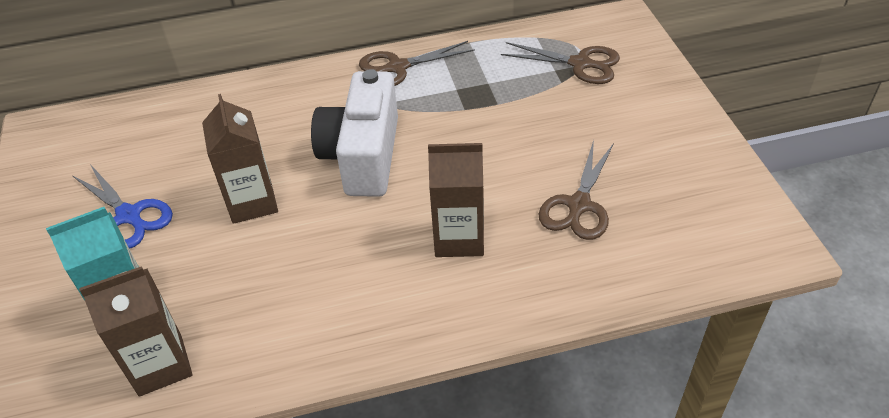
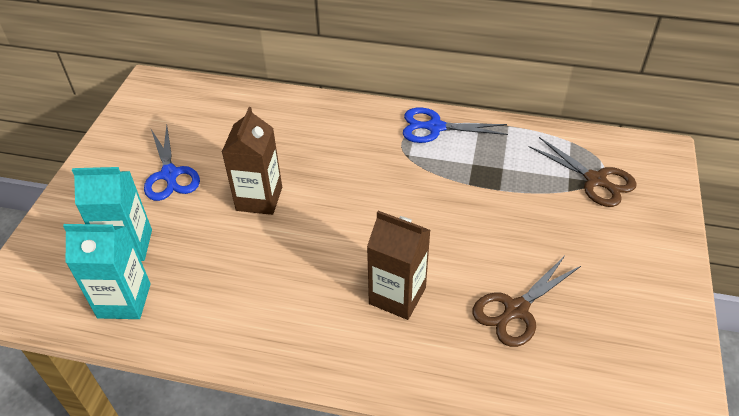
camera: 25 degrees right, 0 degrees up
brown carton [79,266,193,397] -> turquoise carton [63,224,151,319]
white camera [311,69,398,197] -> none
brown scissors [359,41,475,86] -> blue scissors [403,108,508,143]

